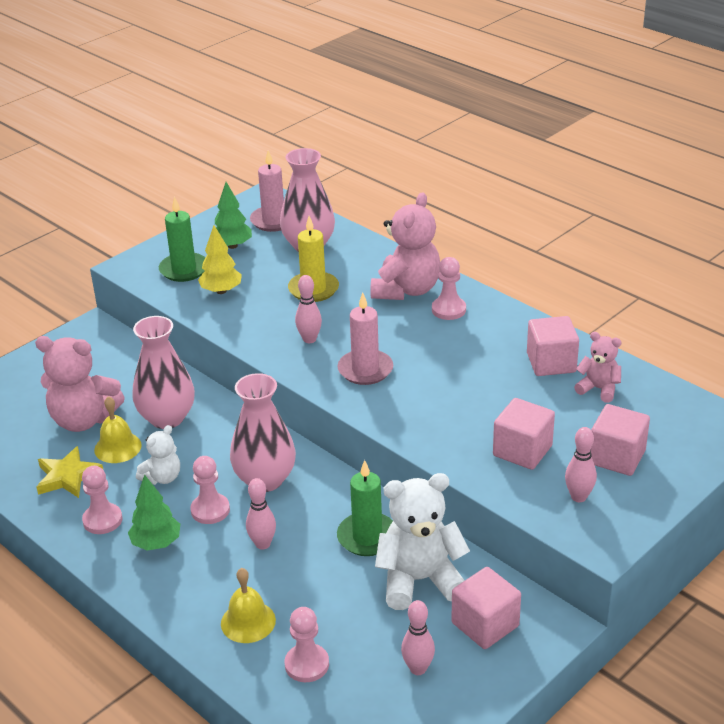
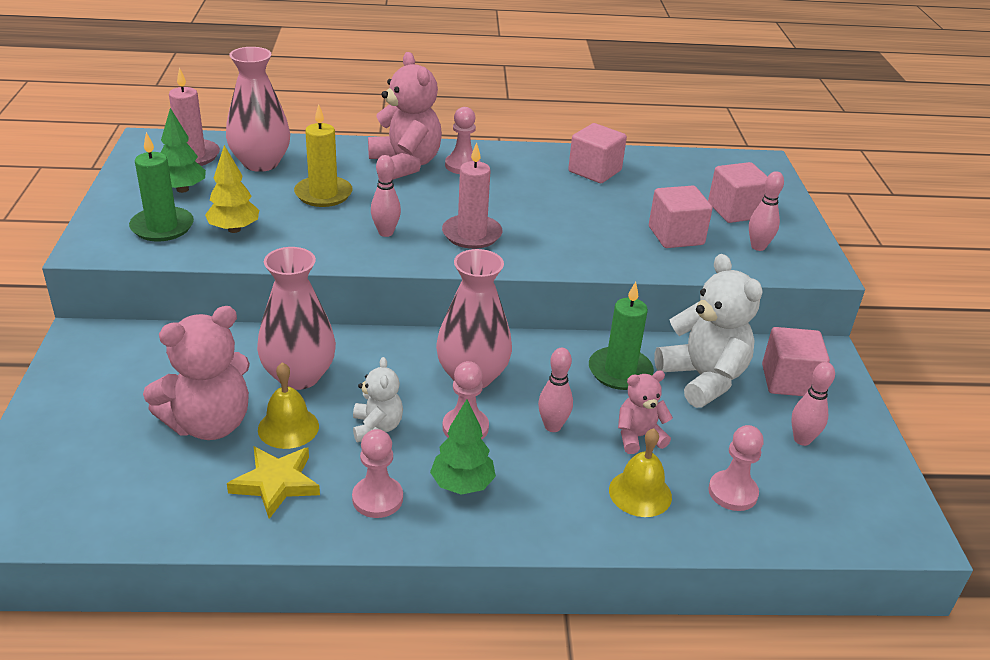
camera: 50 degrees left, 0 degrees up
white teddy bear [375,473,470,610] -> white teddy bear turned 120 degrees clockwise [654,254,762,408]
pink teddy bear [574,332,621,403] -> pink teddy bear moved to [618,371,673,454]

